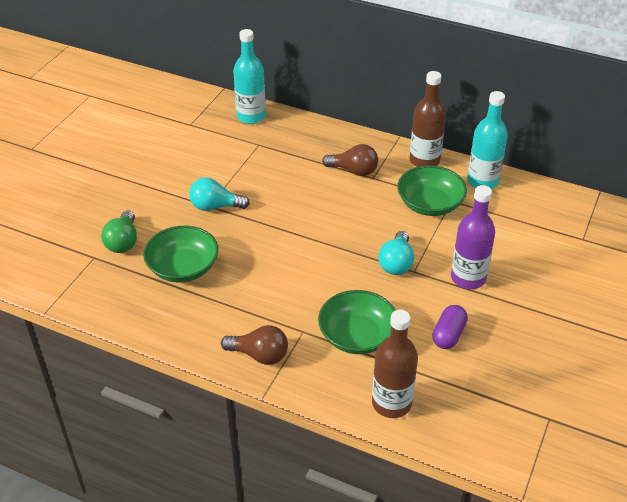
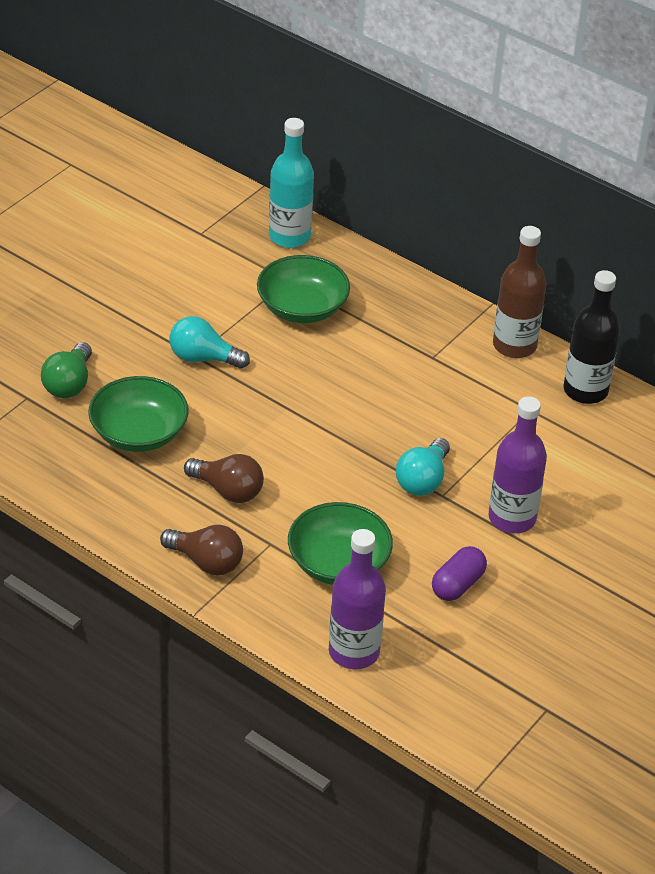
camera: 10 degrees right, 0 degrees up
brown light bulb [322,144,378,176] -> brown light bulb moved to [184,454,264,503]
brown bottle [372,310,418,418] -> purple bottle [329,529,386,669]
green bowl [397,165,467,216] -> green bowl moved to [257,255,350,323]
turquoise bottle [467,91,508,189] -> black bottle [564,270,620,404]

